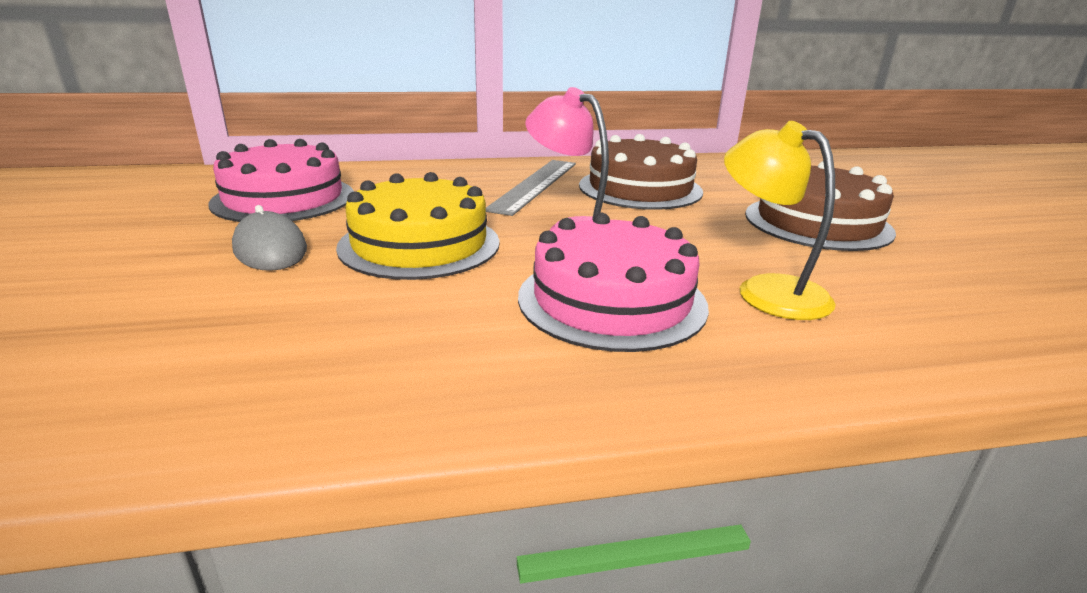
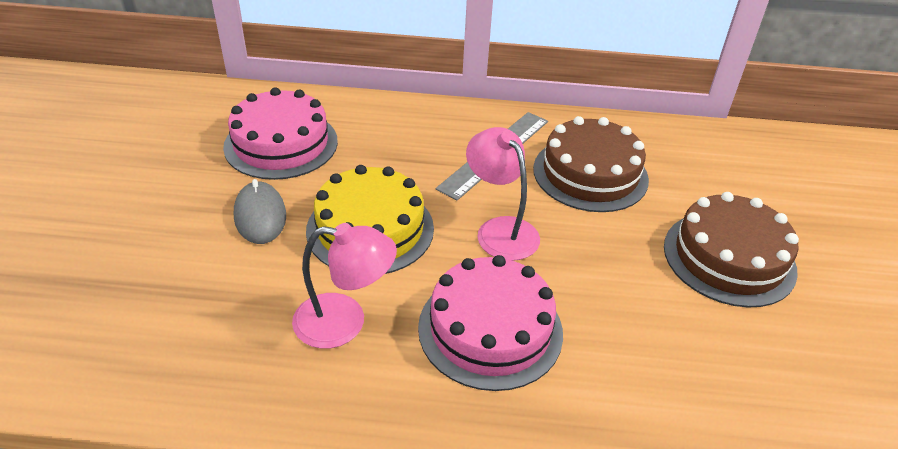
camera: 15 degrees right, 15 degrees up
yellow lamp [724,121,836,320] -> none
none -> pink lamp [292,223,397,349]

